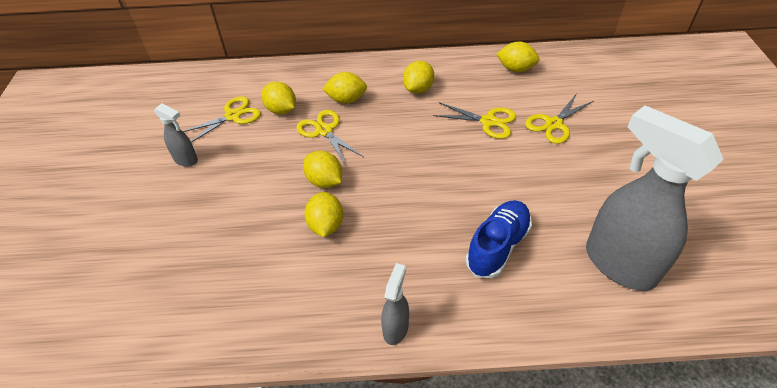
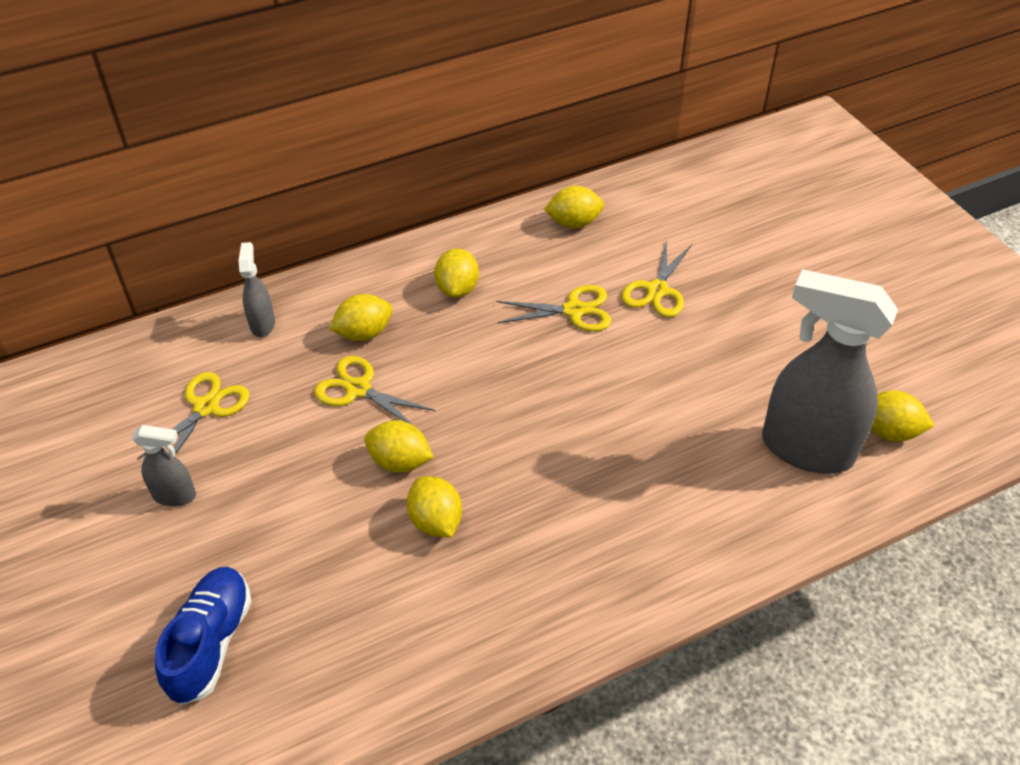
camera: 25 degrees left, 0 degrees up
yellow lemon [261,82,296,114] -> yellow lemon moved to [871,390,935,442]
grey spray bottle [381,263,409,345] -> grey spray bottle moved to [238,242,275,337]
blue shoe [465,200,532,278] -> blue shoe moved to [155,567,252,705]

